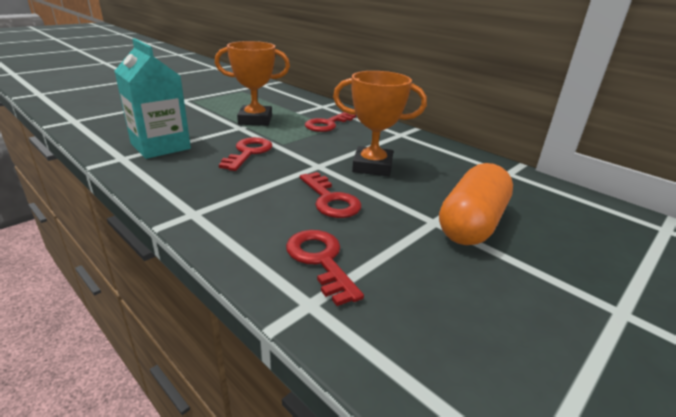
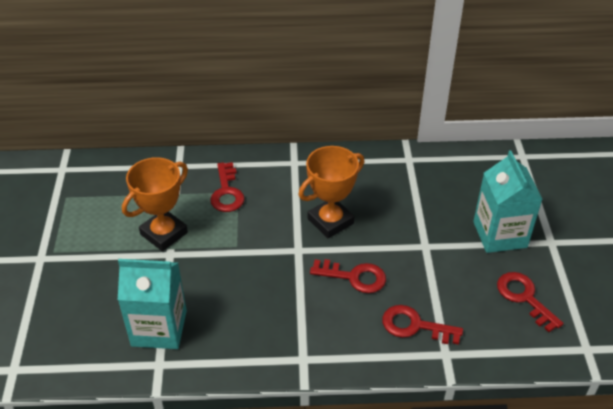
camera: 45 degrees left, 15 degrees up
red key [219,137,272,171] -> red key moved to [497,272,564,332]
orange capsule [439,163,513,245] -> none
none -> turquoise carton [473,150,543,253]

